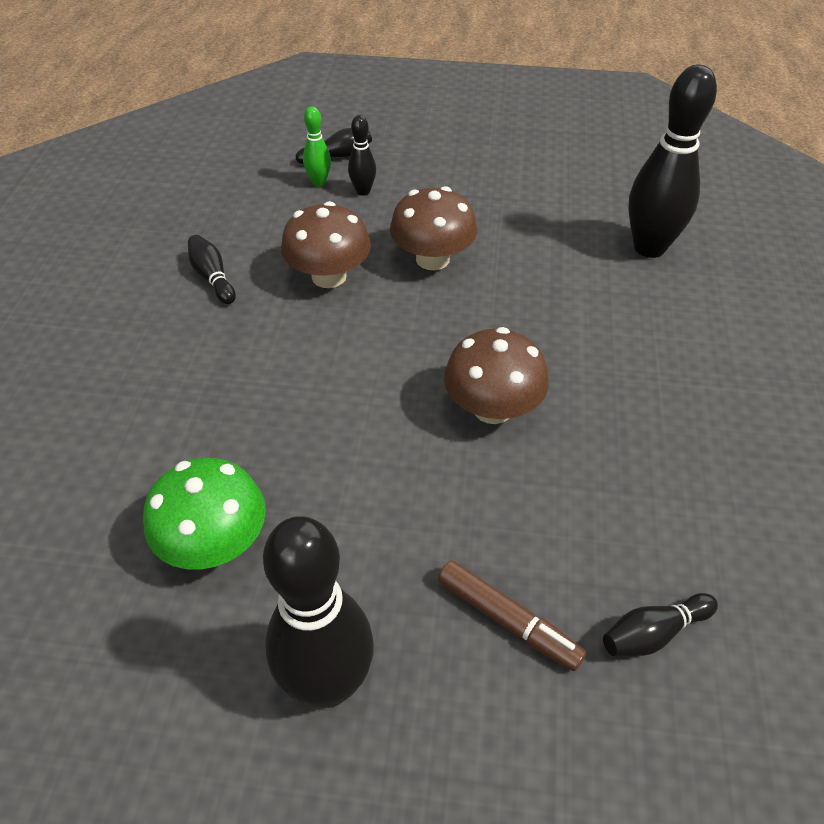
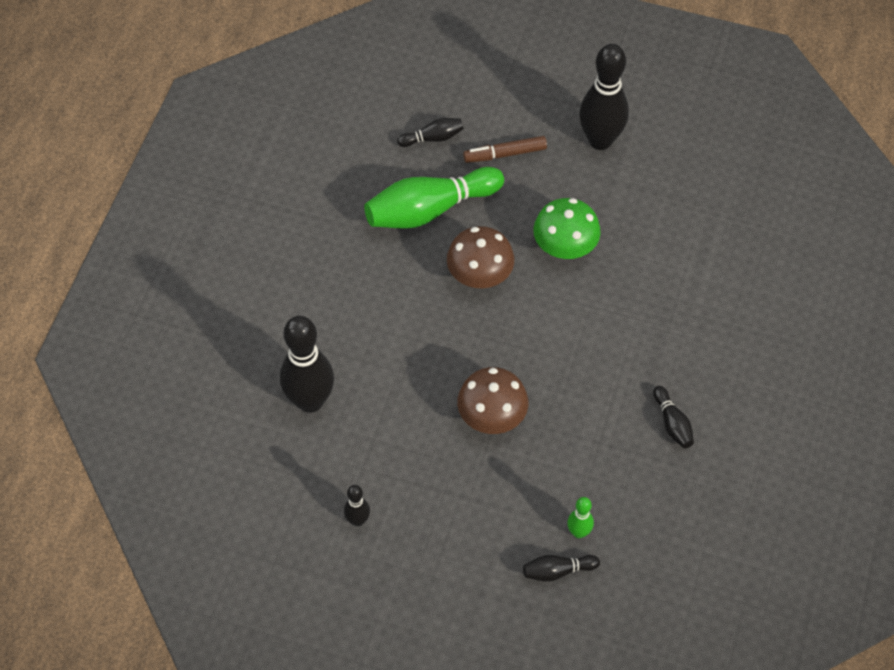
camera: 170 degrees left, 10 degrees up
green mushroom [143,458,266,570] -> green mushroom moved to [533,198,601,259]
brown mushroom [281,201,371,288] -> none
black bowling pin [348,115,376,196] -> black bowling pin moved to [344,485,370,526]
brown marker [438,560,586,671] -> brown marker turned 60 degrees counterclockwise [463,136,547,163]
none -> green bowling pin [364,167,504,229]

